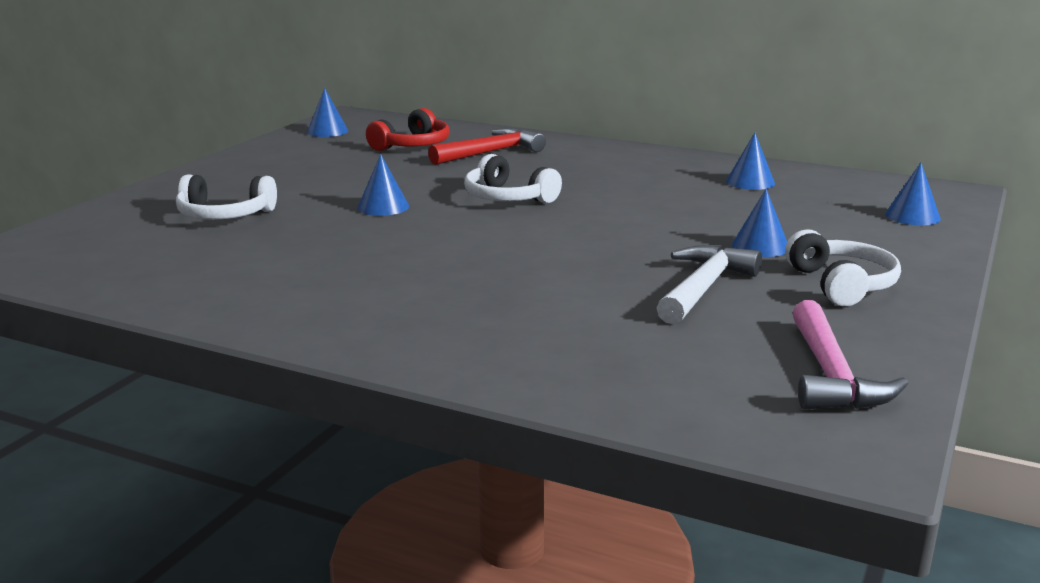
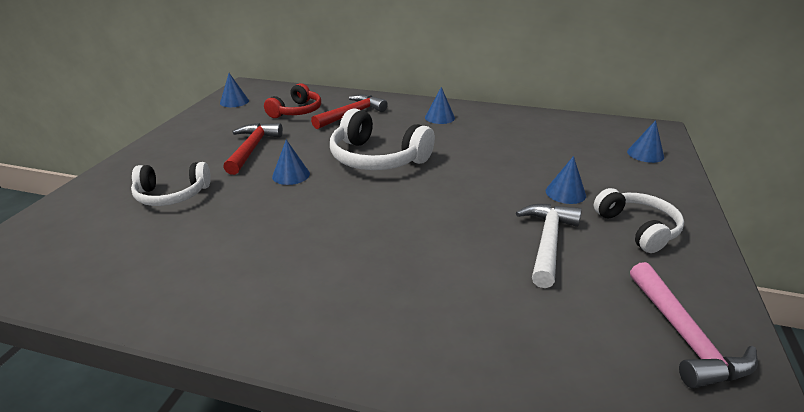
camera: 10 degrees left, 10 degrees up
white headphones [464,154,562,203] -> white headphones [330,109,435,170], size x1.53
blue cone [726,132,775,190] -> blue cone moved to [425,87,455,124]
none -> red hammer [223,123,283,175]

